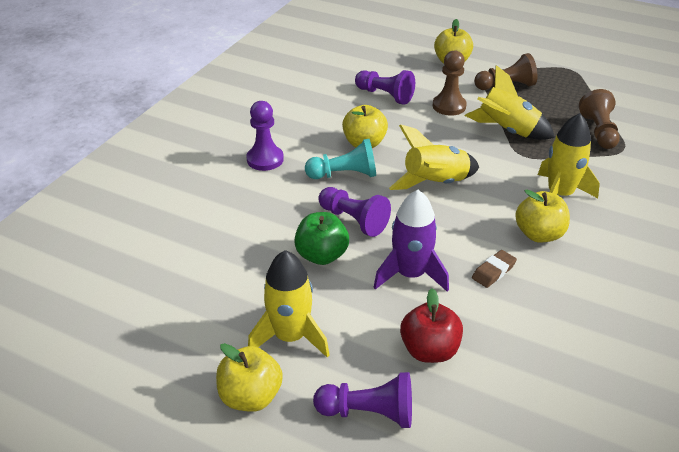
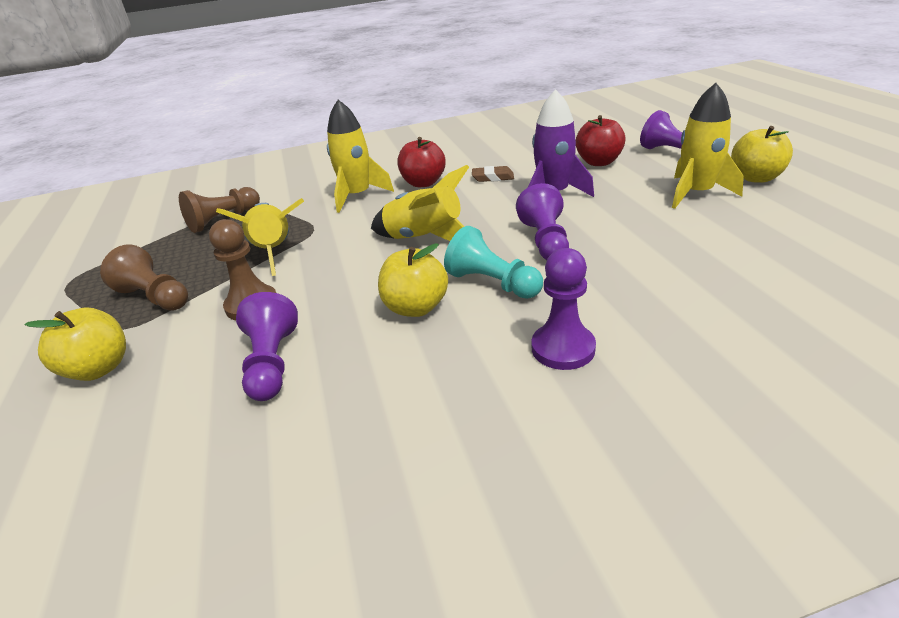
camera: 130 degrees left, 5 degrees down
green apple [294,212,349,265] -> none
yellow apple [515,189,570,242] -> red apple [397,137,446,187]

